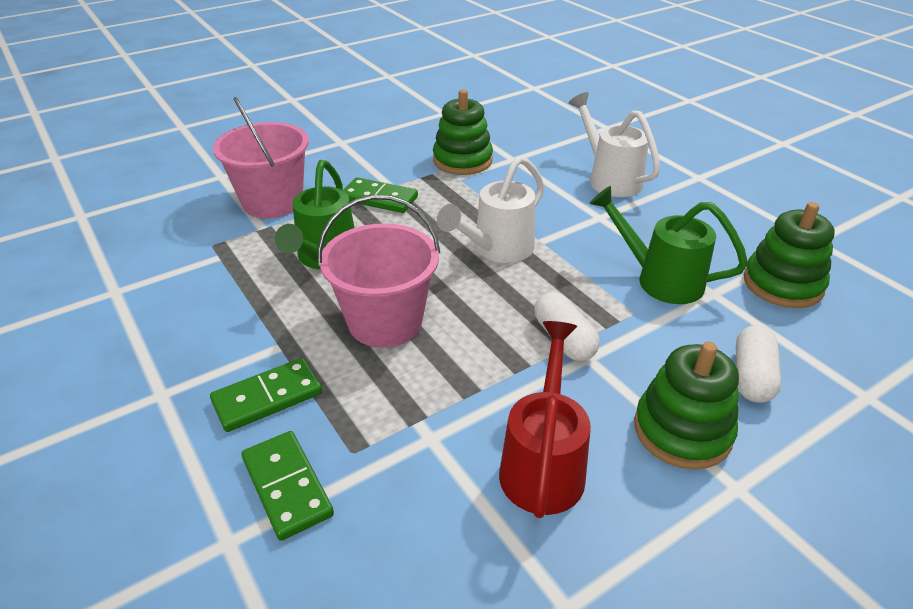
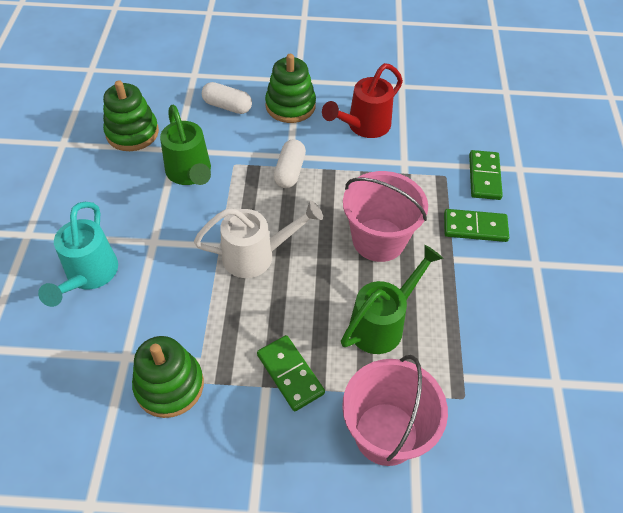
camera: 145 degrees left, 15 degrees up
white watering can [569,92,661,197] -> turquoise watering can [38,202,118,307]
white capsule [736,325,781,403] -> white capsule turned 60 degrees clockwise [202,82,252,114]

